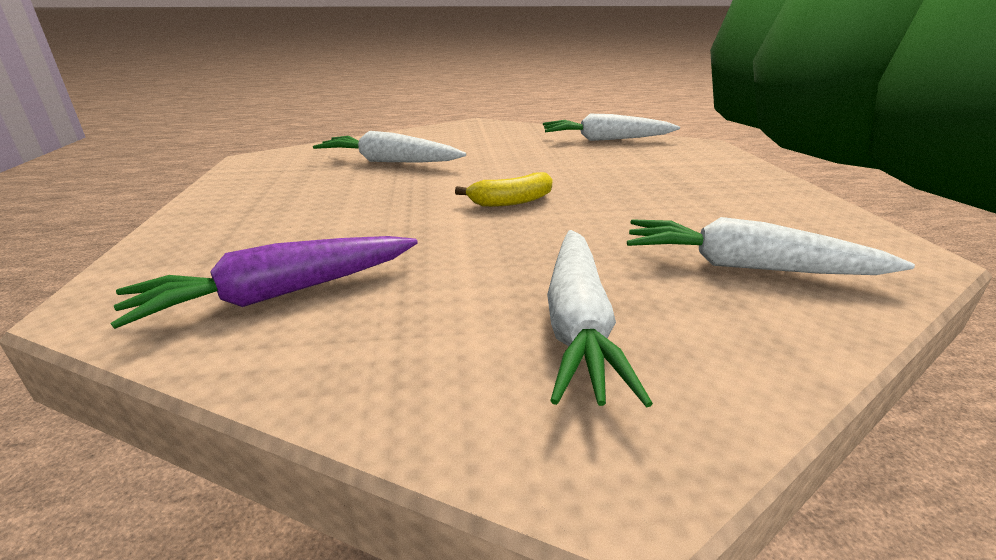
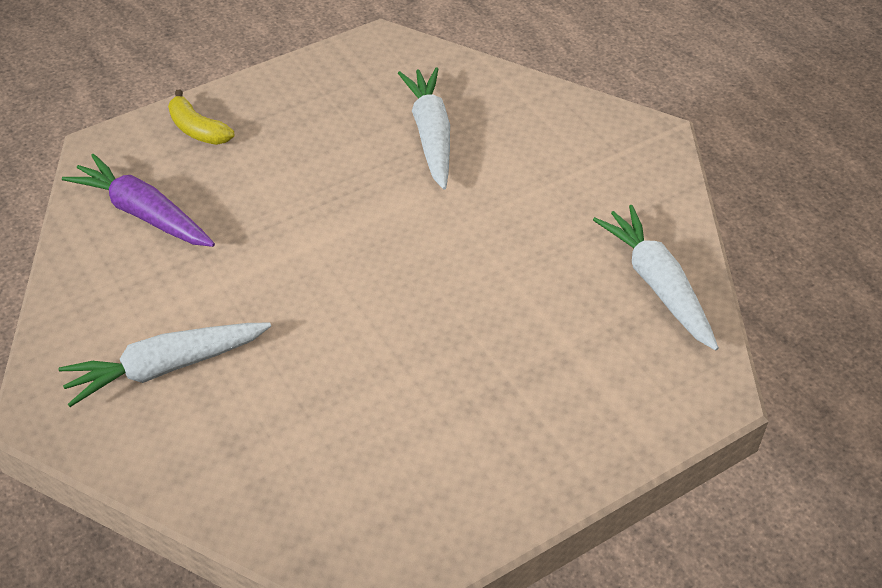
camera: 65 degrees right, 20 degrees up
yellow banana [455,172,553,207] -> yellow banana moved to [168,90,234,145]
white carrot [627,217,915,275] -> none

